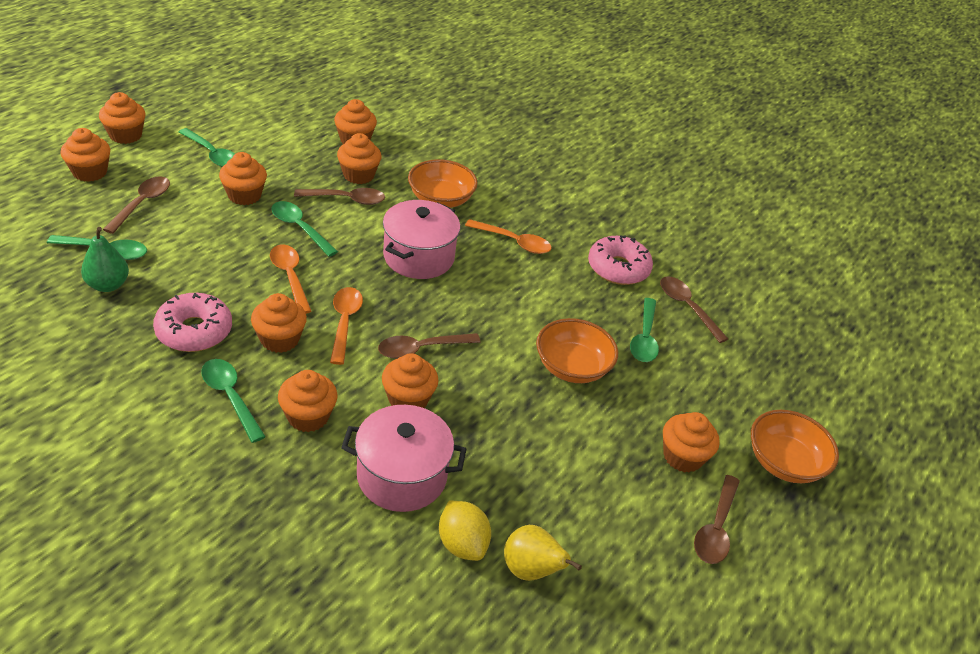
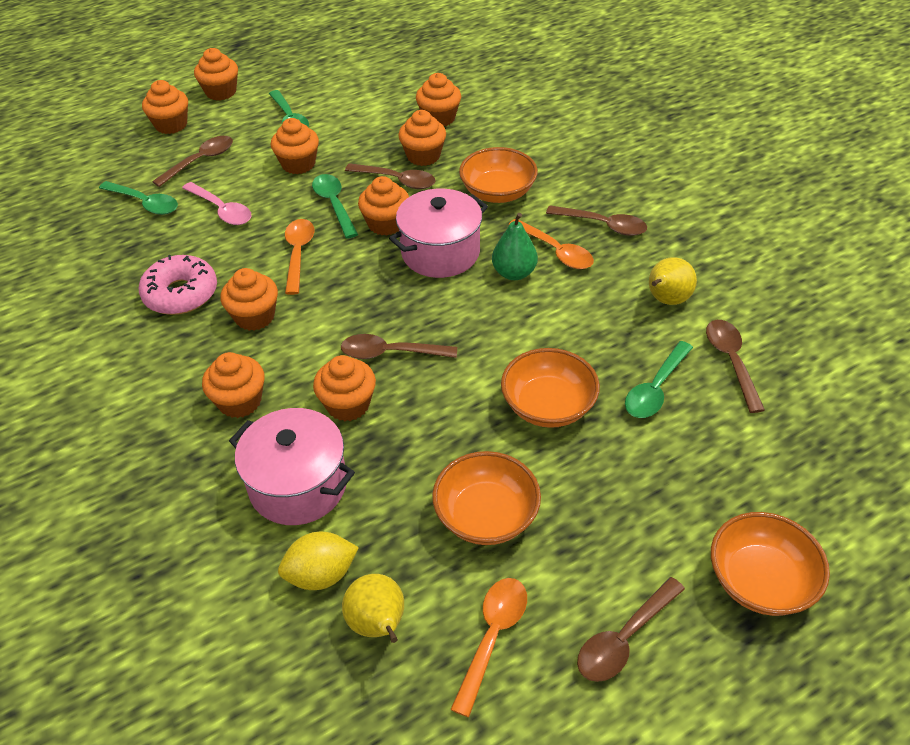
camera: 30 degrees right, 5 degrees up
green pear [81,227,129,292] -> green pear moved to [492,213,538,280]
green spoon [201,359,266,443] -> none
orange spoon [330,287,363,365] -> orange spoon moved to [450,578,527,717]
yellow lemon [439,501,491,561] -> yellow lemon turned 75 degrees clockwise [278,532,359,590]
pink donut [588,235,653,285] -> yellow pear [649,257,697,305]
orange cupcake [663,412,720,473] -> orange cupcake moved to [358,176,409,236]
none -> pink spoon [182,182,251,225]
none -> orange bowl [432,451,541,545]
none -> brown spoon [546,206,647,236]

